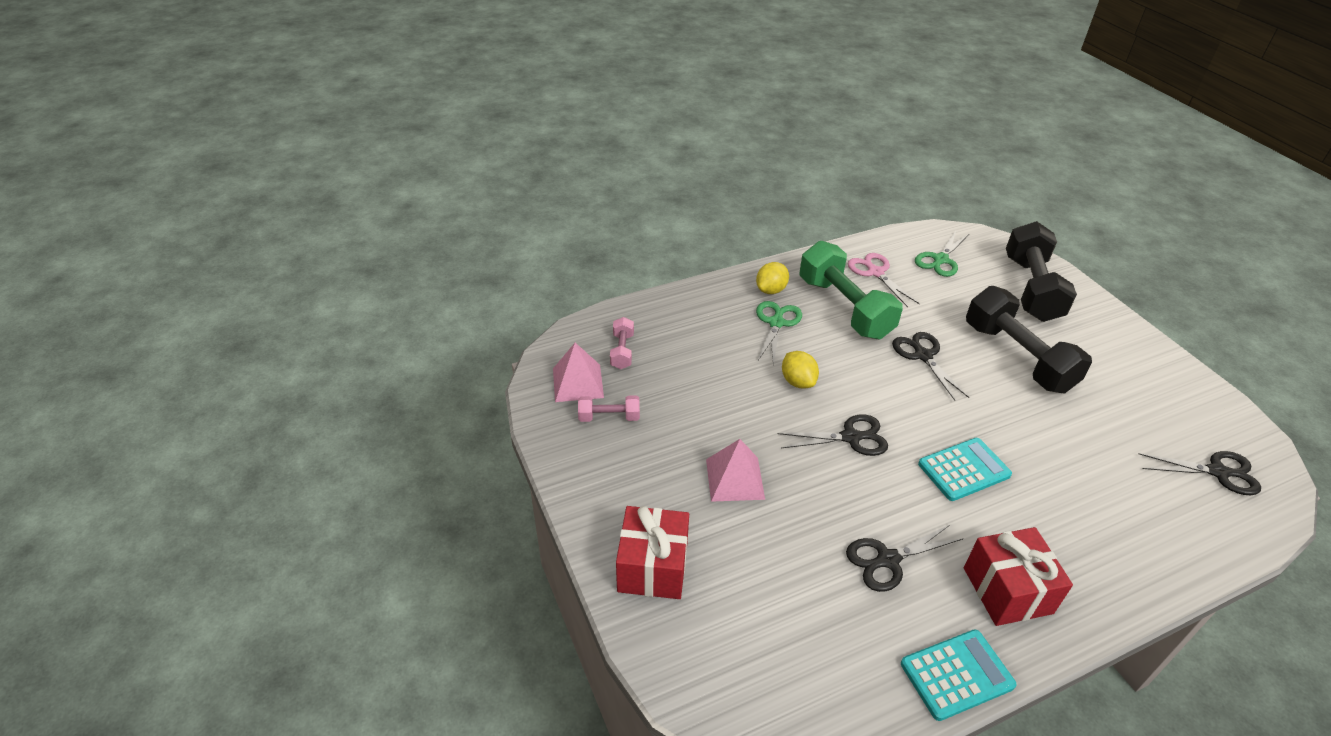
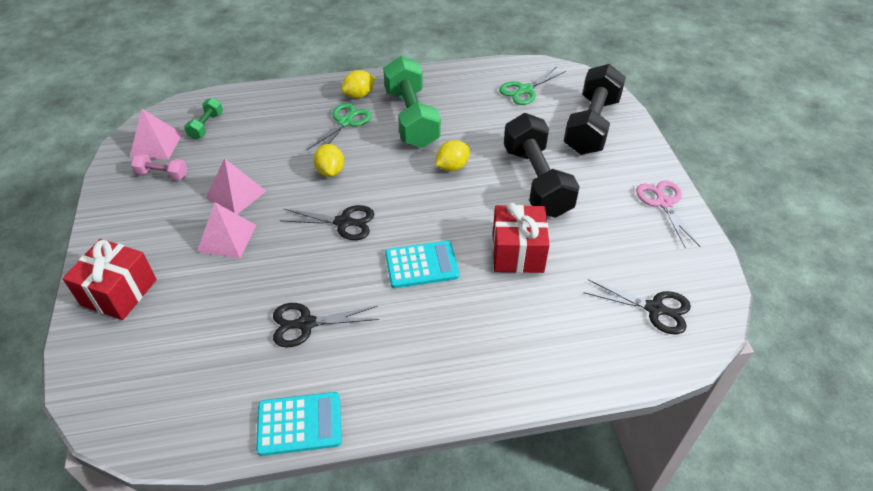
camera: 15 degrees right, 5 degrees up
pink dumbbell [610,317,634,369] -> green dumbbell [184,98,223,140]
pink scissors [848,253,920,307] -> pink scissors moved to [636,180,700,249]
black scissors [892,332,970,400] -> yellow lemon [435,140,470,171]
red gift [964,527,1073,626] -> red gift moved to [493,203,550,273]
none -> pink pyramid [206,158,266,214]

